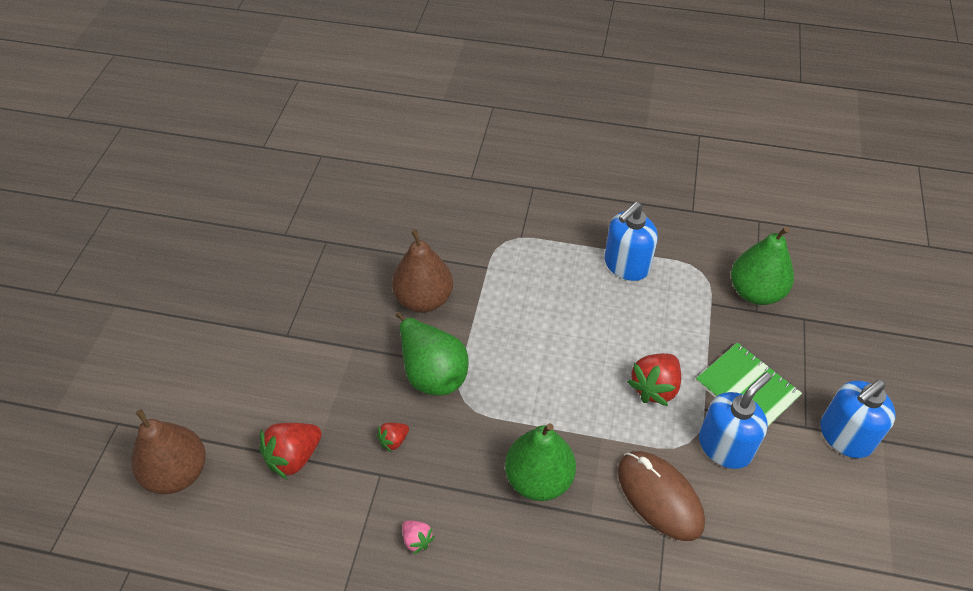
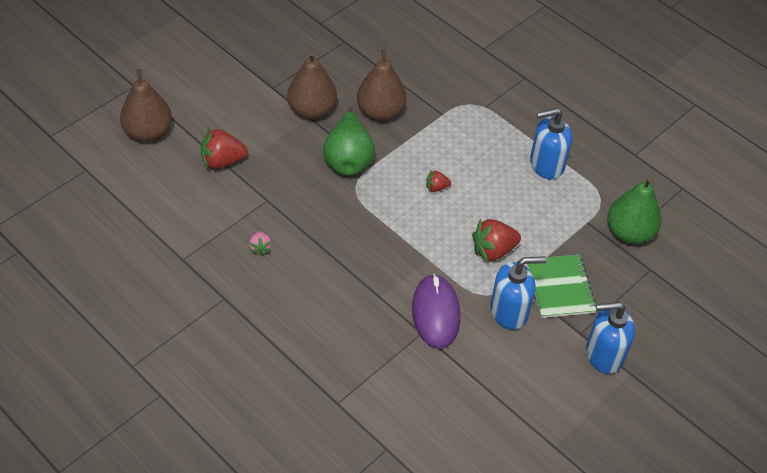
camera: 30 degrees right, 0 degrees up
red strawberry [377,423,409,452] -> red strawberry moved to [426,170,451,192]
green pear [505,423,576,501] -> none
brown mouse [618,451,705,541] -> purple mouse [412,273,460,349]
none -> brown pear [287,52,337,119]

